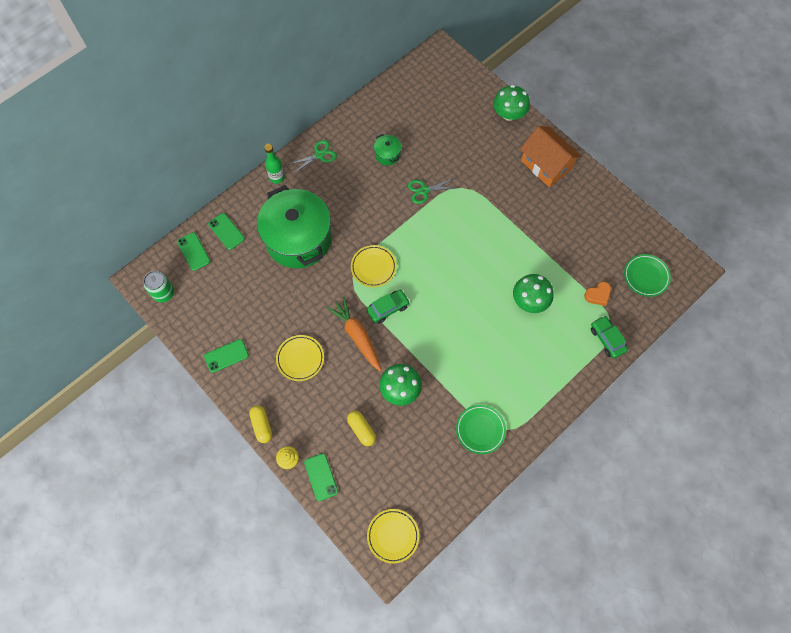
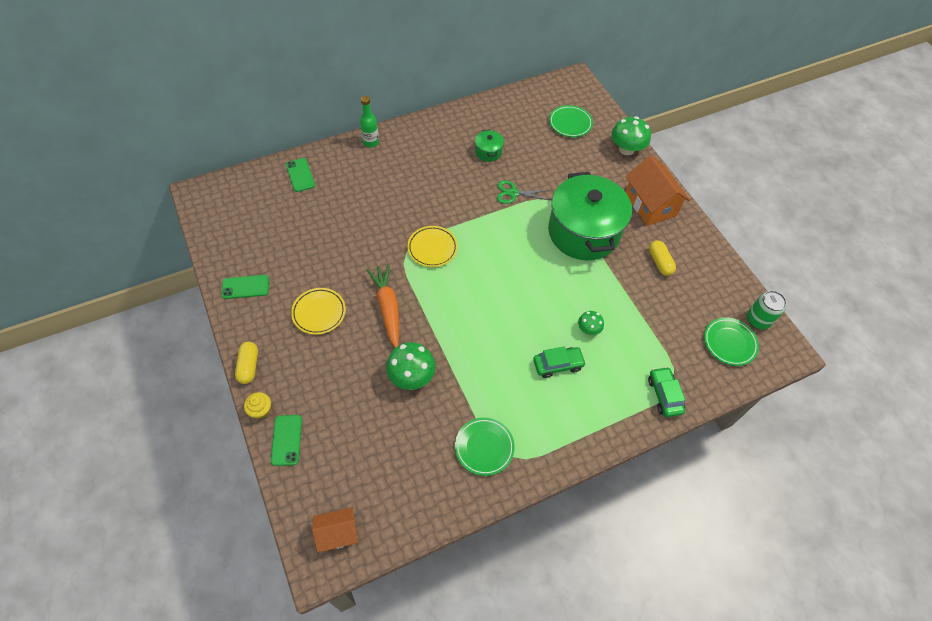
camera: 15 degrees right, 10 degrees down
green can [143,271,174,303] -> green can moved to [747,291,787,329]
green phone [177,232,210,271] -> none
green pot [257,185,332,268] -> green pot moved to [548,172,632,260]
green scissors [290,140,337,174] -> none
yellow capsule [347,411,376,446] -> yellow capsule moved to [649,240,676,276]
green car [367,290,410,323] -> green car moved to [533,346,586,378]
yellow plate [367,509,419,564] -> orange house [312,507,358,552]
green mushroom [513,274,554,313] -> green mushroom [578,311,604,335], size x0.56
orange heart [584,282,611,306] -> none
none -> green plate [549,105,593,137]

